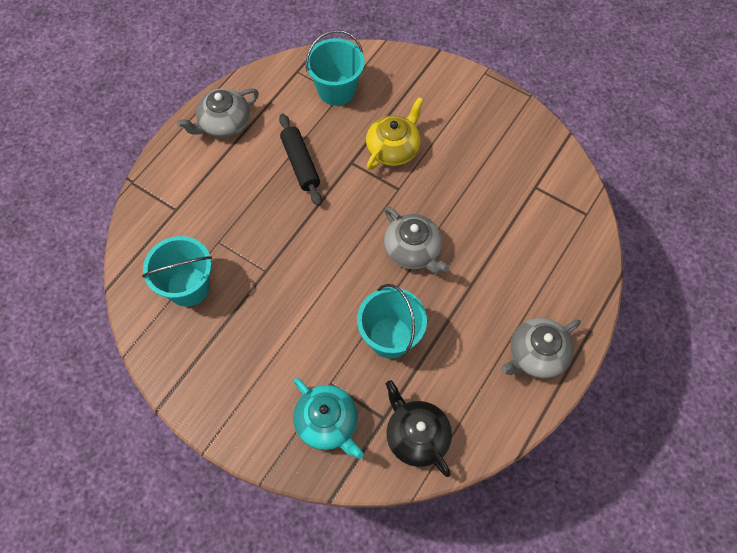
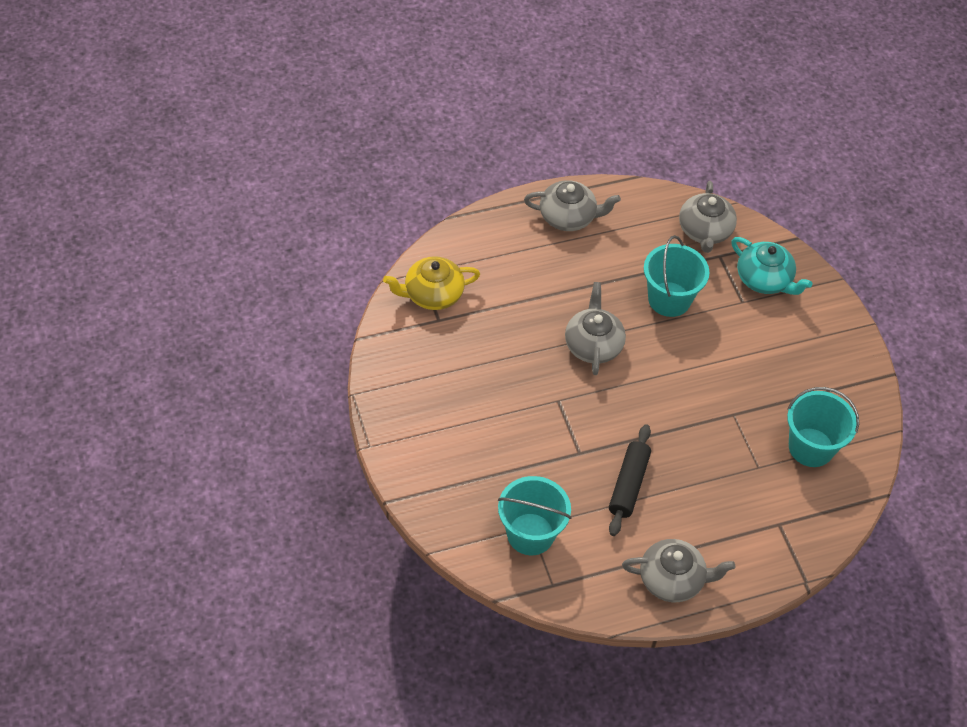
camera: 145 degrees left, 10 degrees down
turquoise teapot [293,378,364,459] -> turquoise teapot turned 135 degrees clockwise [731,237,812,295]
yellow teapot [366,97,424,170] -> yellow teapot moved to [383,256,480,310]
black teapot [386,380,452,477] -> grey teapot [679,181,737,253]

